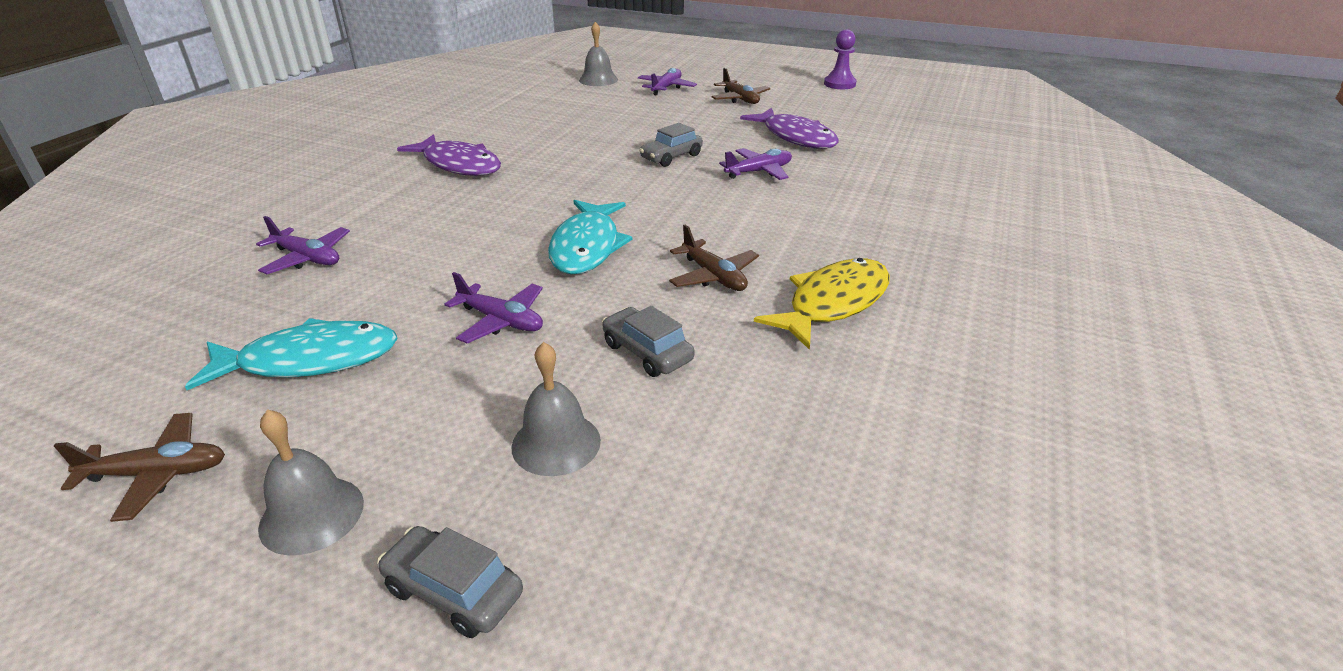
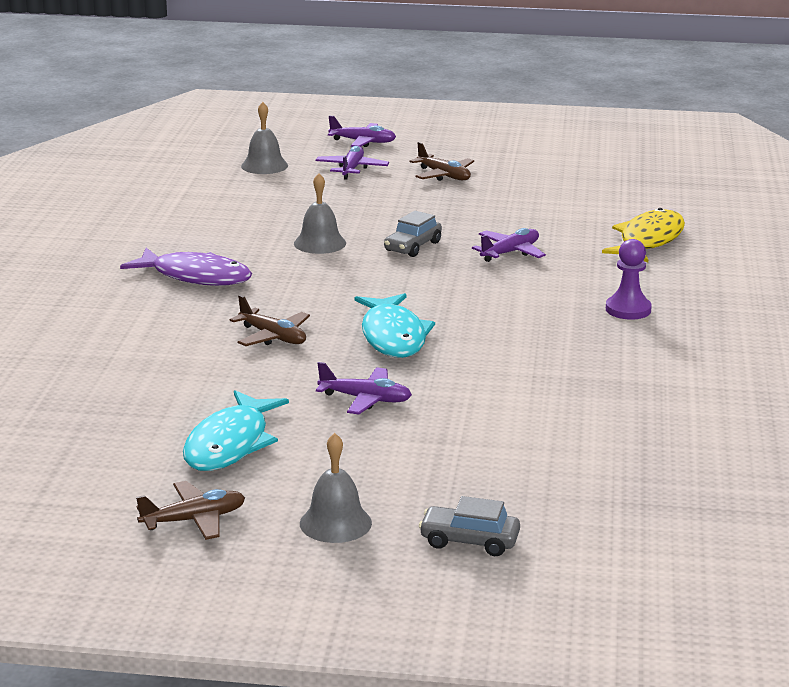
camera: 15 degrees left, 10 degrees down
turquoise fish [185,318,398,390] -> turquoise fish turned 135 degrees clockwise [183,390,289,471]
purple plane [256,216,350,274] -> purple plane moved to [328,116,396,147]
grey bell [512,342,601,476] -> grey bell moved to [294,173,346,254]
grey car [602,306,694,377] -> none
brown plane [669,225,759,291] -> brown plane moved to [229,295,310,346]
purple fish [740,108,839,149] -> none
yellow fish [754,258,890,350] -> yellow fish moved to [602,208,685,263]
purple pawn [824,29,856,89] -> purple pawn moved to [606,239,652,320]

